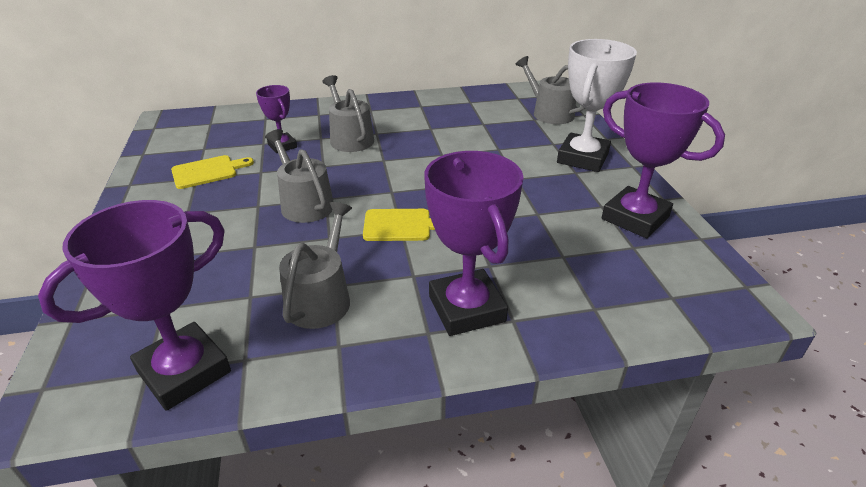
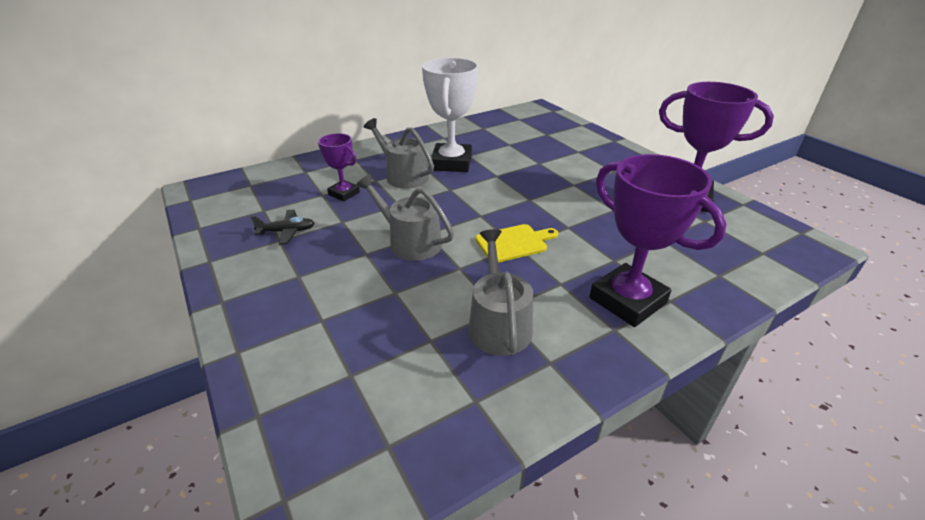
camera: 20 degrees left, 0 degrees up
purple trophy [38,200,231,411] -> none
yellow cutting board [171,155,254,189] -> black plane [251,209,315,245]
grey watering can [516,56,585,124] -> none
white trophy [557,39,637,172] -> white trophy moved to [422,58,479,172]

